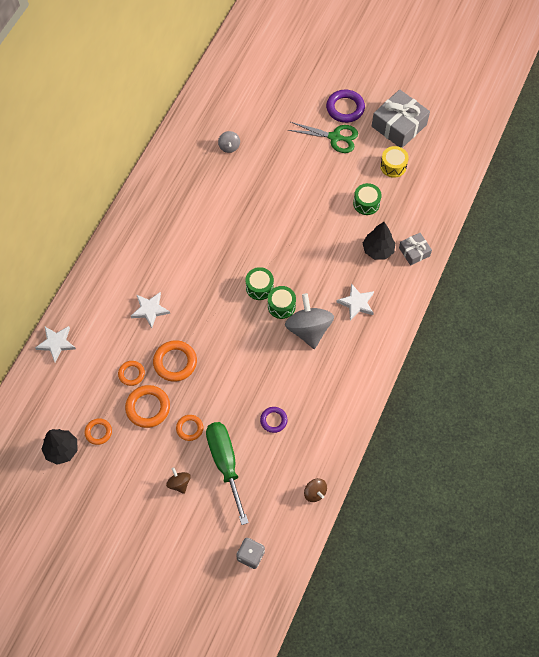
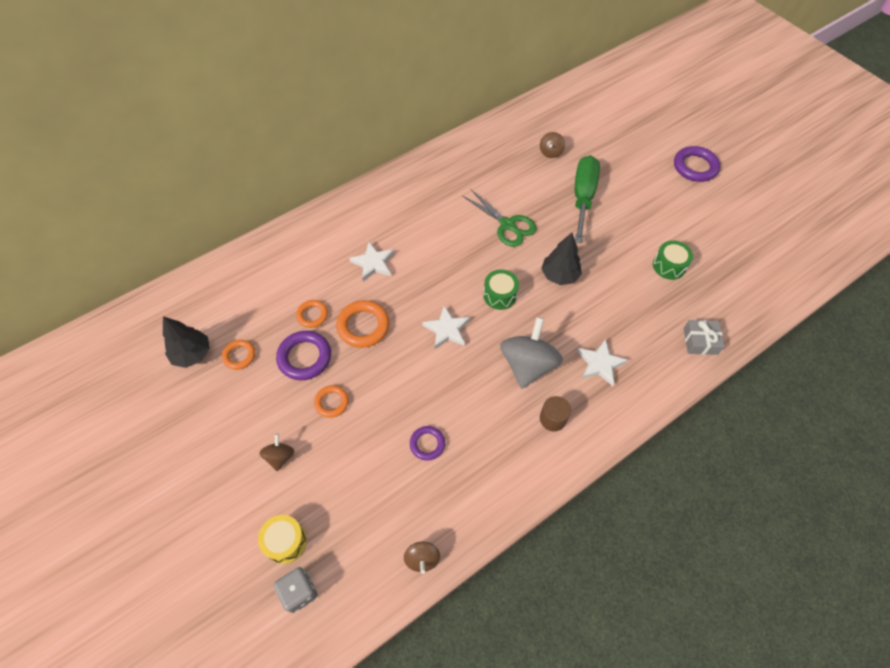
camera: 30 degrees right, 5 degrees down
white star [35,326,76,362] -> white star moved to [422,305,470,349]
orange ring [125,385,170,428] -> purple ring [276,331,331,380]
green screwdriver [206,422,249,525] -> green screwdriver moved to [575,155,600,243]
grey spinning top [218,131,240,153] -> brown spinning top [540,132,565,158]
green drum [268,286,296,319] -> none
green scissors [288,122,358,153] -> green scissors moved to [463,189,537,247]
black tree [363,222,395,259] -> black tree moved to [541,233,582,285]
grey gift [372,89,430,148] -> none
yellow drum [380,146,409,178] -> yellow drum moved to [258,515,307,564]
none -> brown cylinder [540,396,571,431]

